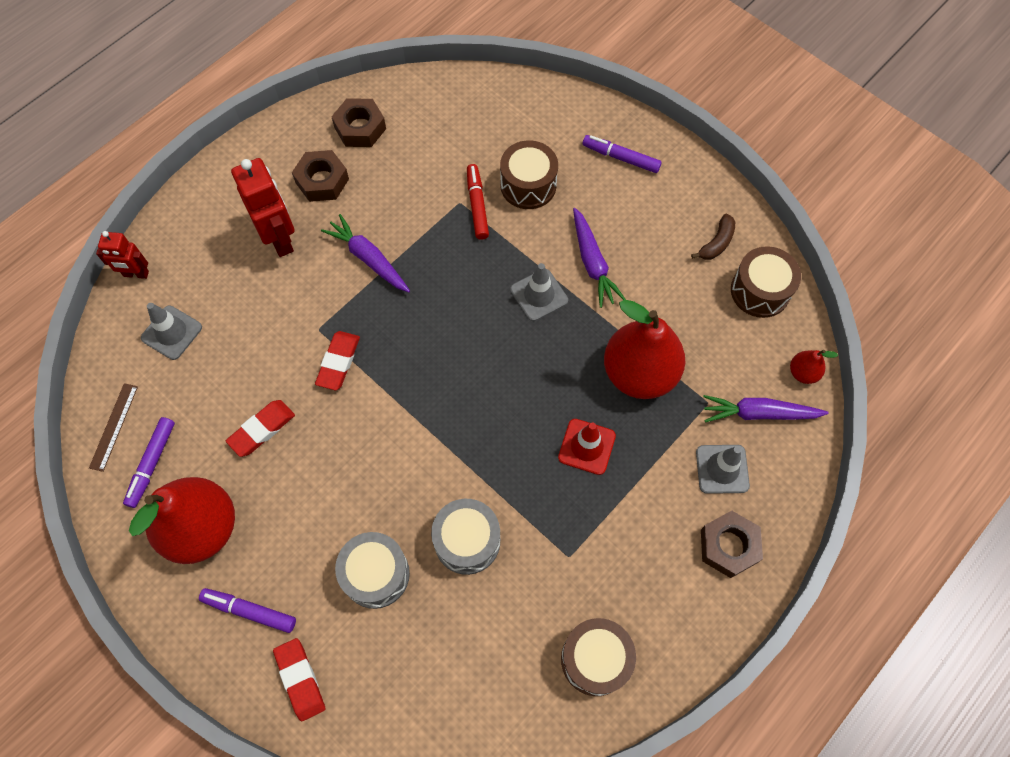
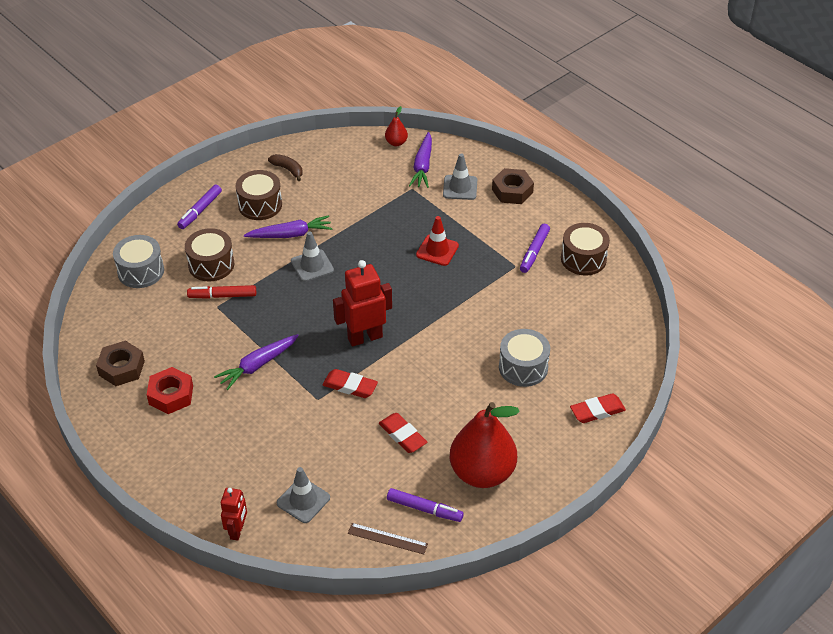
camera: 85 degrees left, 20 degrees down
purple marker [199,588,296,633] -> purple marker moved to [520,224,550,273]
red robot [231,158,295,257] -> red robot moved to [333,260,392,347]
brown nut [292,150,349,202] -> red nut [147,367,193,414]
grey drum [431,499,500,575] -> grey drum moved to [113,235,164,288]
red pear [604,300,685,399] -> none
brown drum [731,246,801,318] -> brown drum moved to [236,170,282,220]

